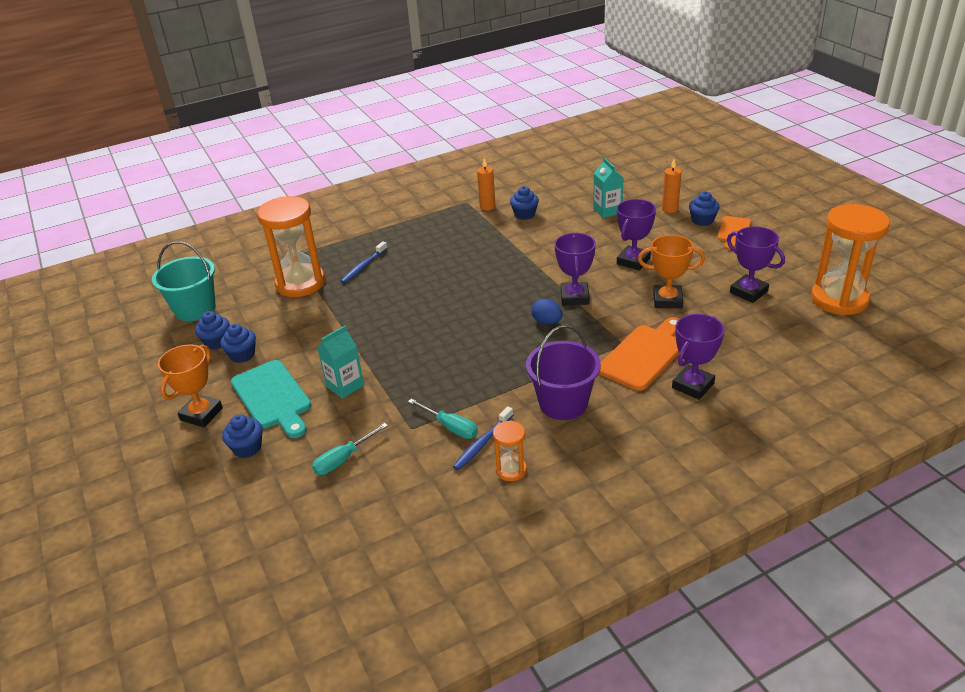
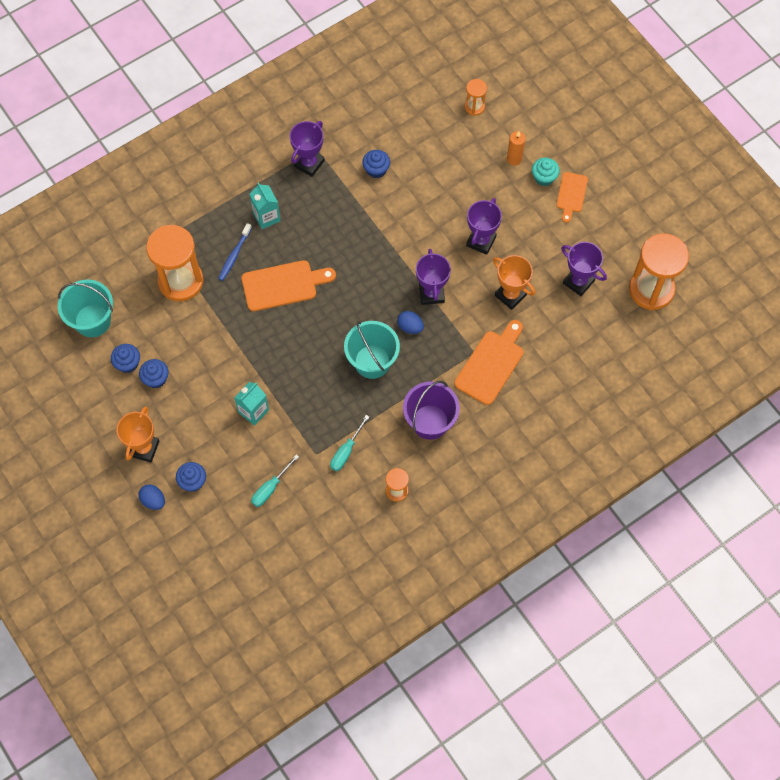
camera: 10 degrees left, 30 degrees up
turquoise cutting board [231,360,311,438] -> none
turquoise screwdriver [408,399,478,439] -> turquoise screwdriver turned 90 degrees clockwise [330,415,369,471]
blue toothbrush [453,406,513,470] -> none
orange candle [477,158,495,211] -> none
turquoise carton [593,158,624,218] -> turquoise carton moved to [250,183,281,229]
orange trophy [638,235,705,308] -> orange trophy turned 45 degrees clockwise [493,255,535,310]
purple trophy [672,314,724,400] -> purple trophy moved to [290,121,324,177]
blue cupcake [689,191,720,226] -> turquoise cupcake [532,158,560,186]
none -> blue egg [138,484,165,510]
none -> orange cutting board [242,260,336,311]
none -> turquoise bucket [344,321,400,379]
none -> orange hourglass [465,79,487,116]

